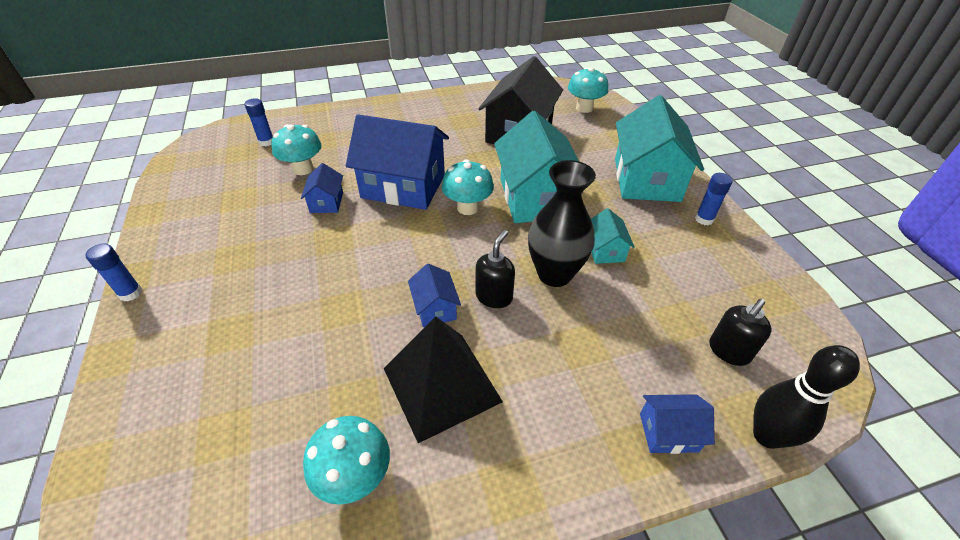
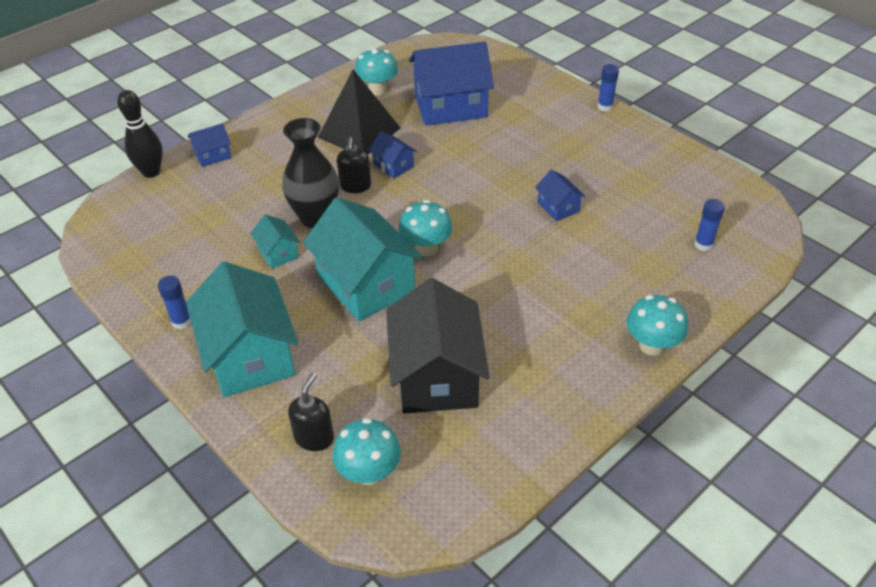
camera: 155 degrees right, 0 degrees up
turquoise mushroom [272,124,322,175] -> turquoise mushroom moved to [627,295,688,356]
blue house [346,114,449,210] -> blue house moved to [409,42,494,126]
black soap dispenser [710,299,772,366] -> black soap dispenser moved to [288,373,334,451]

